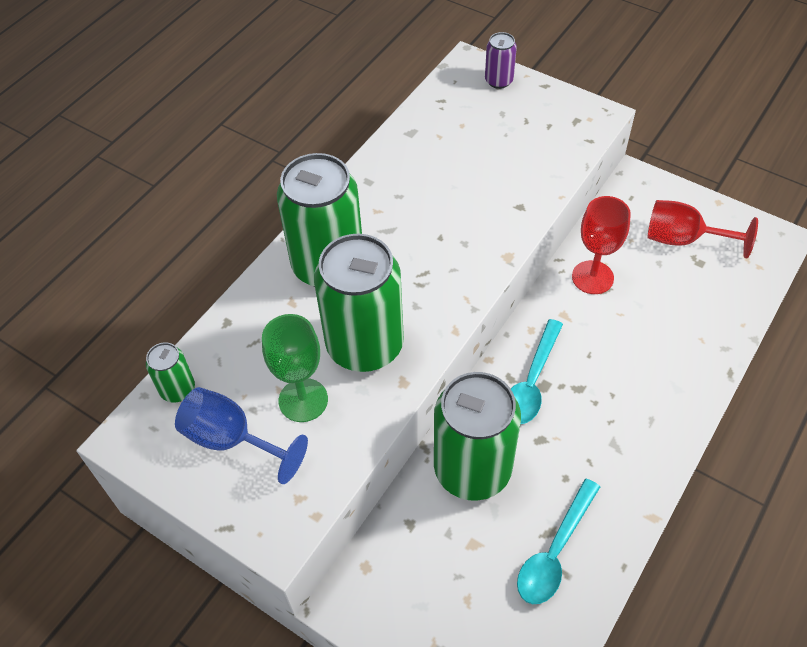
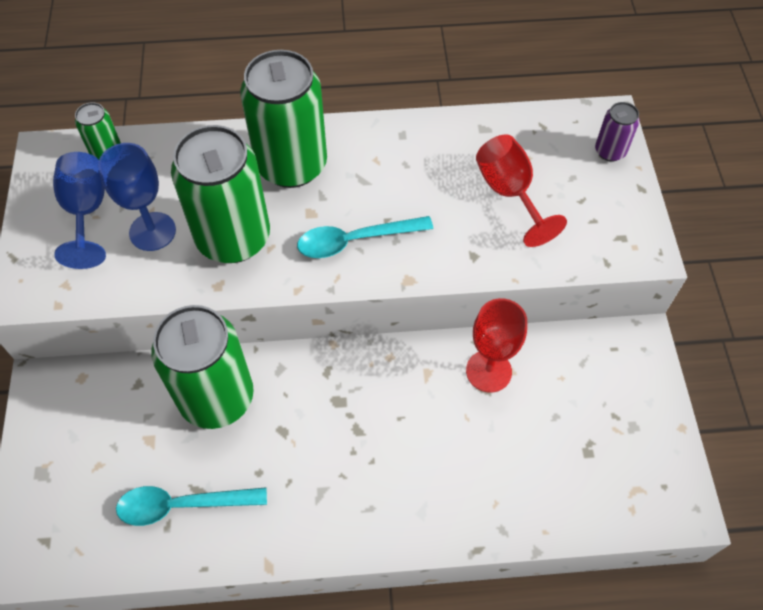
camera: 50 degrees right, 5 degrees up
green goblet [262,314,328,422] -> blue goblet [98,143,176,251]
turquoise spoon [511,319,563,424] -> turquoise spoon moved to [297,216,433,258]
red goblet [648,200,758,258] -> red goblet moved to [476,135,567,247]

